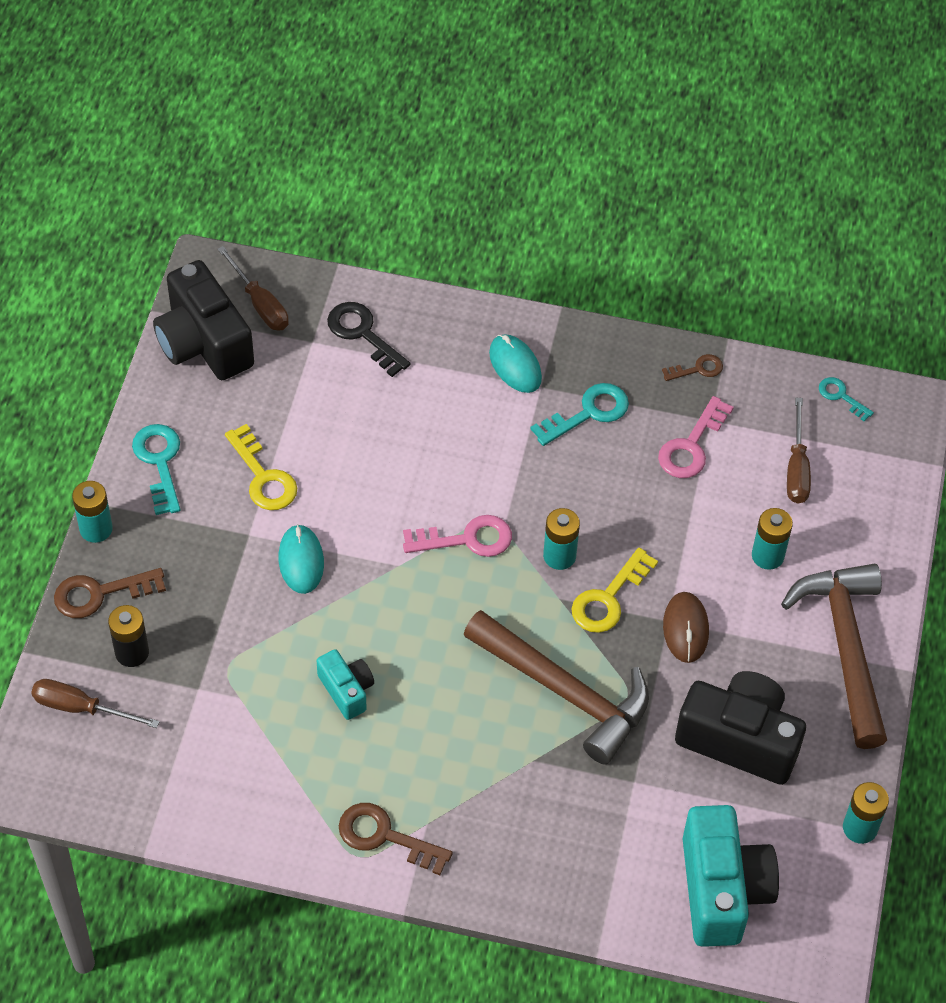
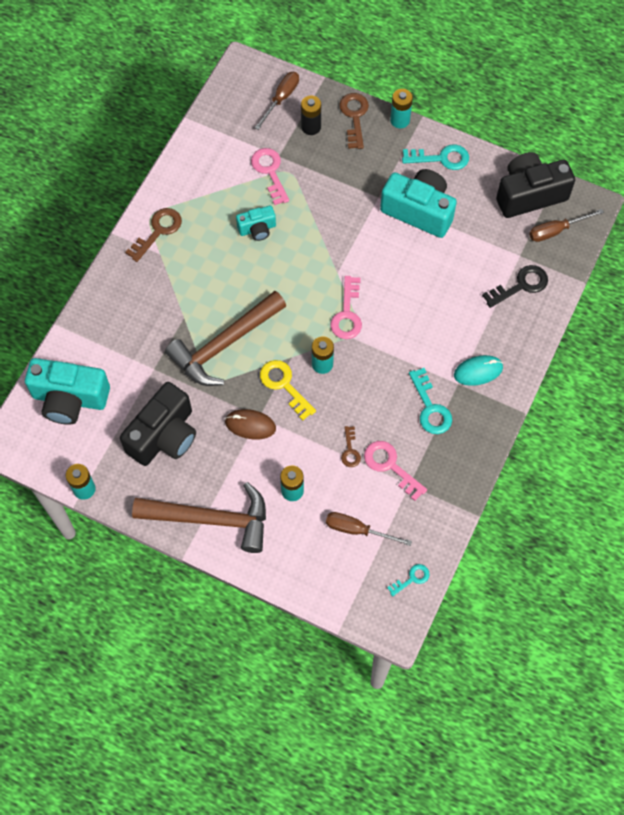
camera: 105 degrees right, 10 degrees up
yellow key [225,424,297,510] -> turquoise camera [380,169,457,238]
turquoise mouse [278,524,324,594] -> none
brown key [662,354,723,381] -> brown key moved to [341,426,361,467]
none -> pink key [251,148,289,205]

